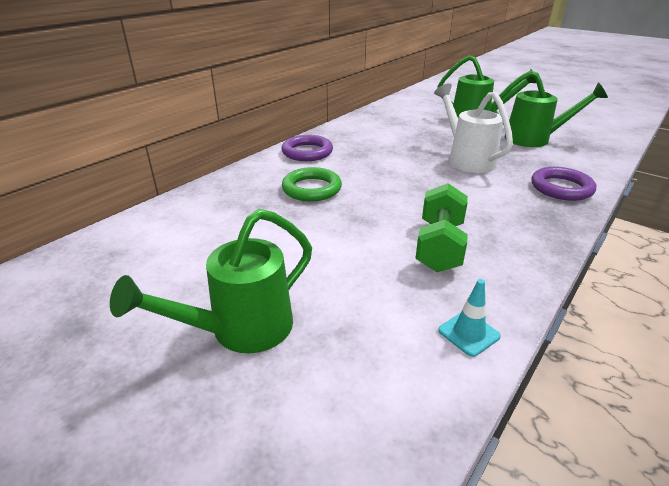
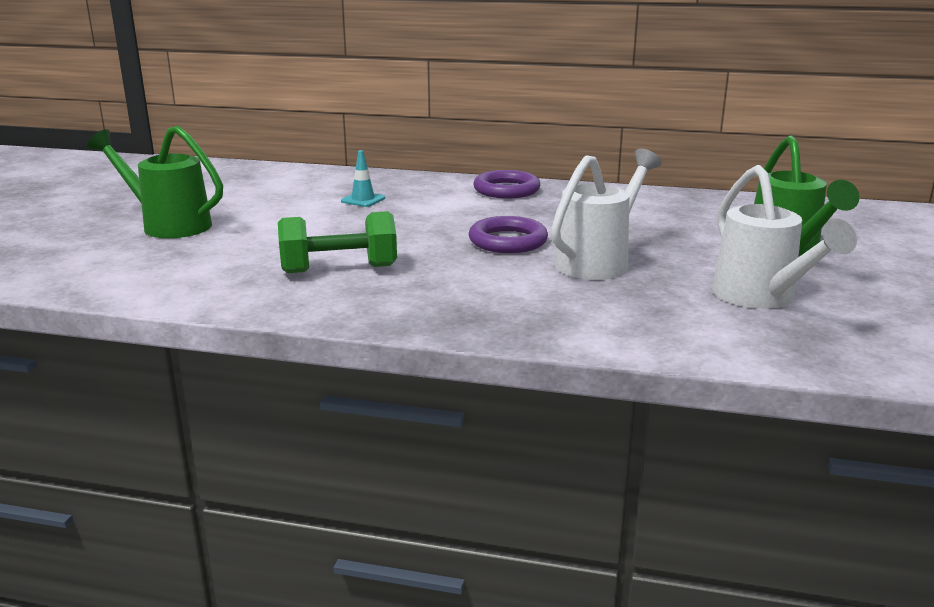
camera: 65 degrees right, 10 degrees down
green ring [282,167,342,201] -> none
turquoise traffic cone [438,279,501,357] -> turquoise traffic cone moved to [341,150,385,207]
green watering can [492,70,608,147] -> white watering can [712,165,857,309]
purple ring [531,167,596,201] -> purple ring moved to [469,216,548,253]

